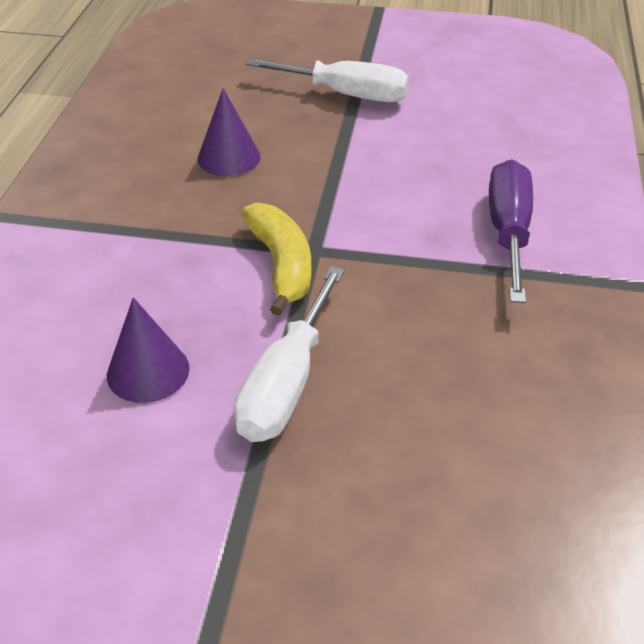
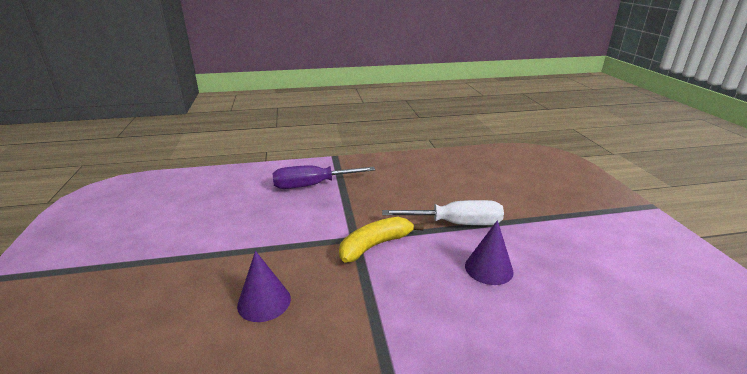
camera: 110 degrees left, 15 degrees down
white screwdriver [245,58,409,102] -> none

